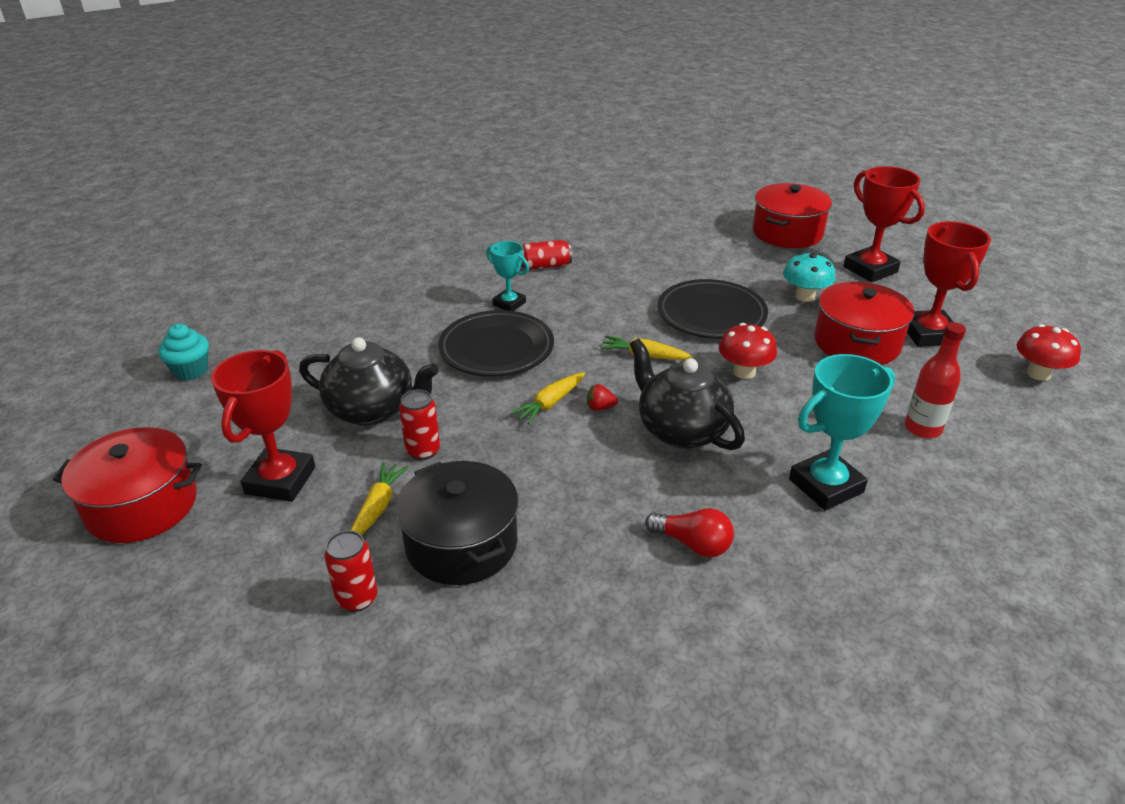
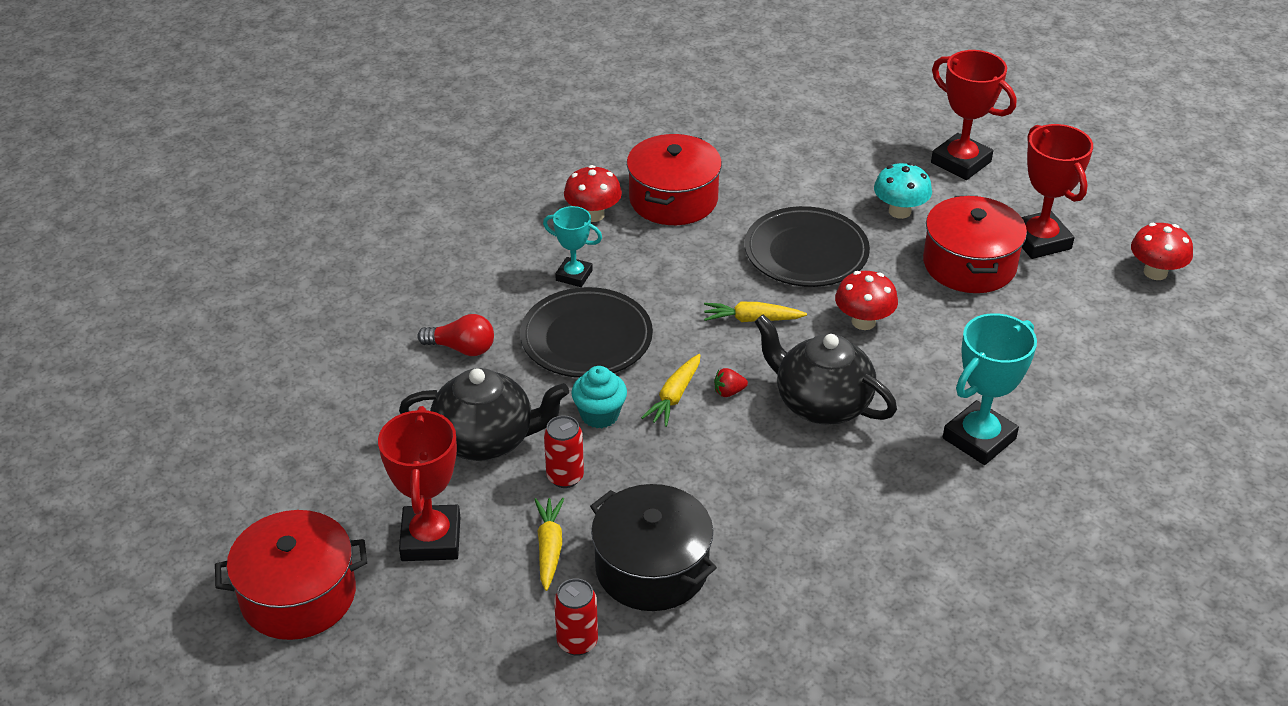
camera: 15 degrees left, 5 degrees up
turquoise cupcake [158,324,209,380] -> turquoise cupcake moved to [571,366,627,428]
red can [521,240,572,270] -> red mushroom [564,165,622,222]
red light bulb [645,508,734,557] -> red light bulb moved to [417,314,494,356]
red pot [753,183,832,248] -> red pot moved to [627,134,722,225]
red bottle [905,322,966,438] -> none

